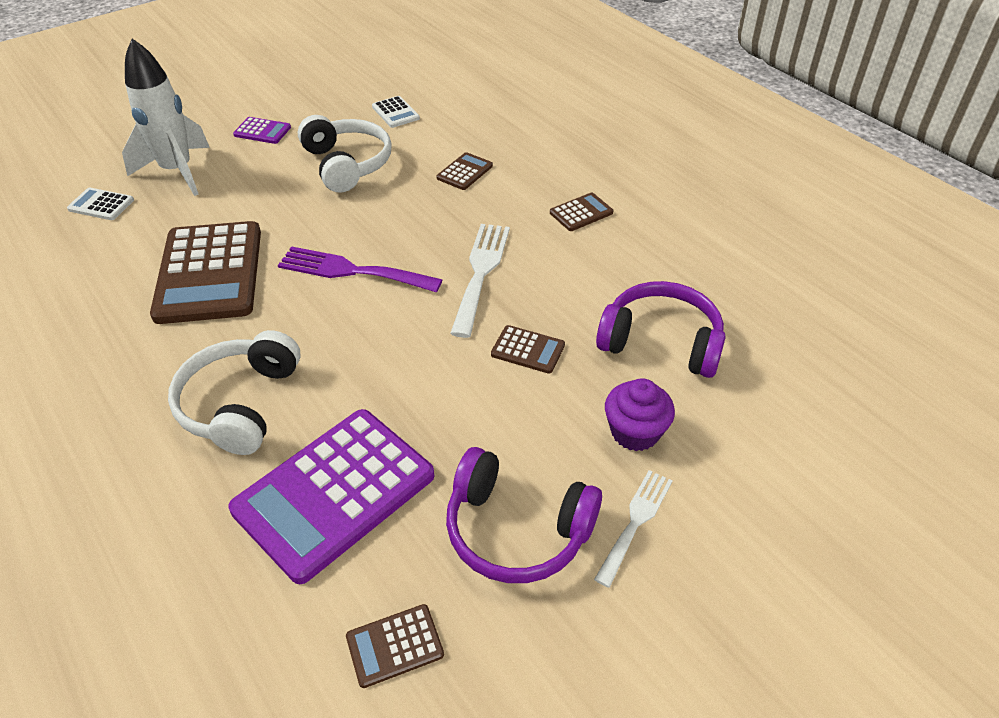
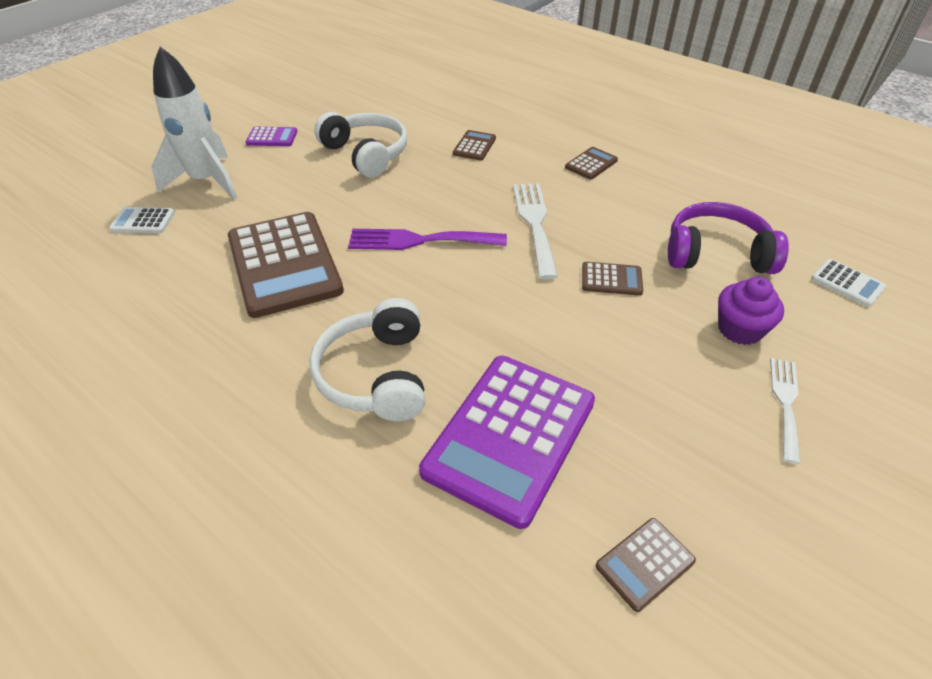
camera: 15 degrees left, 0 degrees up
white calculator [372,96,420,128] -> white calculator moved to [811,259,886,307]
purple headphones [446,447,602,583] -> none

